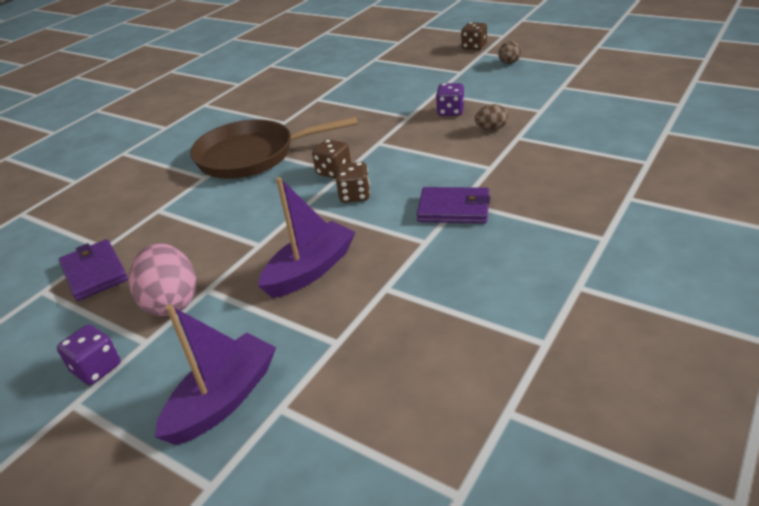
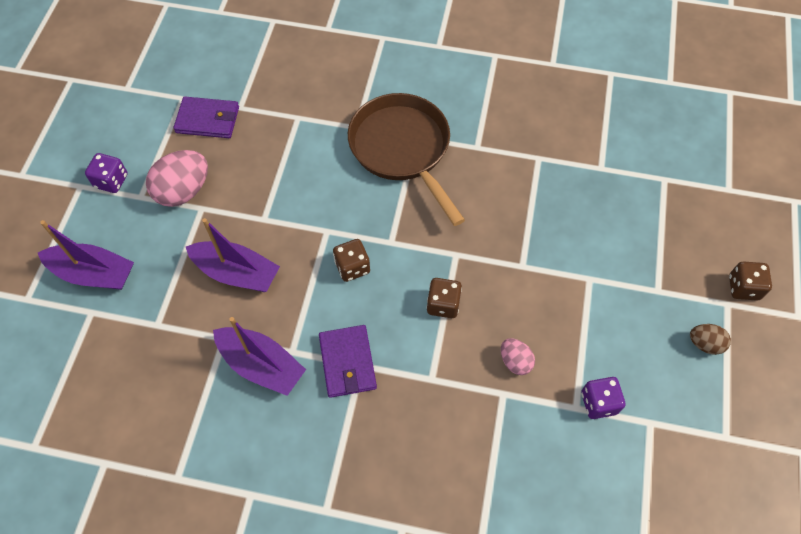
camera: 65 degrees right, 25 degrees up
purple wallet [59,239,128,301] -> purple wallet turned 60 degrees clockwise [174,96,239,138]
brown dice [312,139,351,179] -> brown dice moved to [427,278,462,318]
purple dice [436,83,464,116] -> purple dice moved to [581,377,625,419]
brown egg [475,104,508,130] -> pink egg [501,338,535,375]
none -> purple boat [213,317,306,396]

